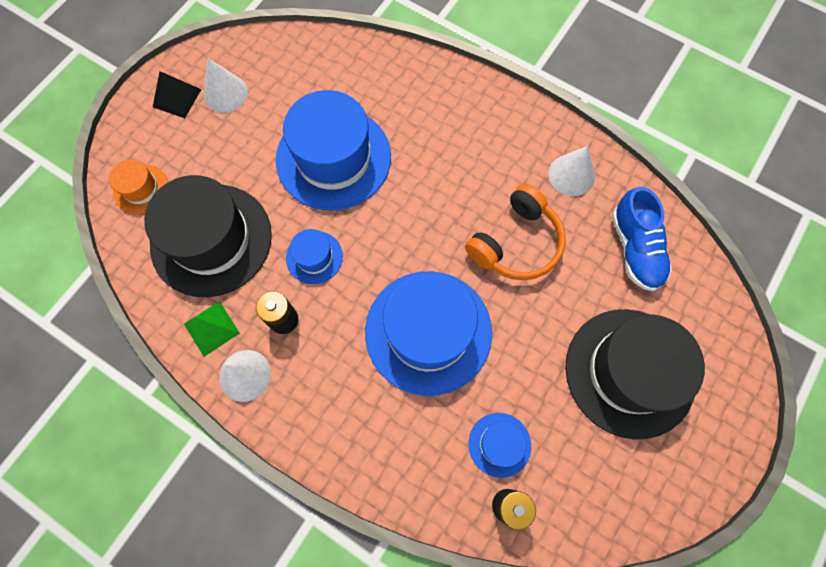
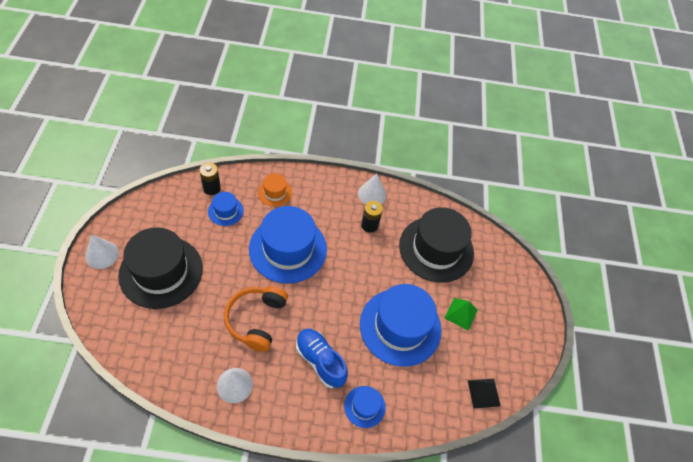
camera: 145 degrees right, 15 degrees down
orange hat [109,159,168,214] -> orange hat moved to [258,173,292,207]
black pyramid [153,71,202,118] -> black pyramid moved to [468,379,501,408]
green pyramid [184,301,240,357] -> green pyramid moved to [445,298,477,331]
white cone [204,58,248,113] -> white cone moved to [85,234,119,269]
blue hat [286,229,343,284] -> blue hat moved to [344,386,386,428]
blue shoe [612,187,672,291] -> blue shoe moved to [296,329,348,388]

